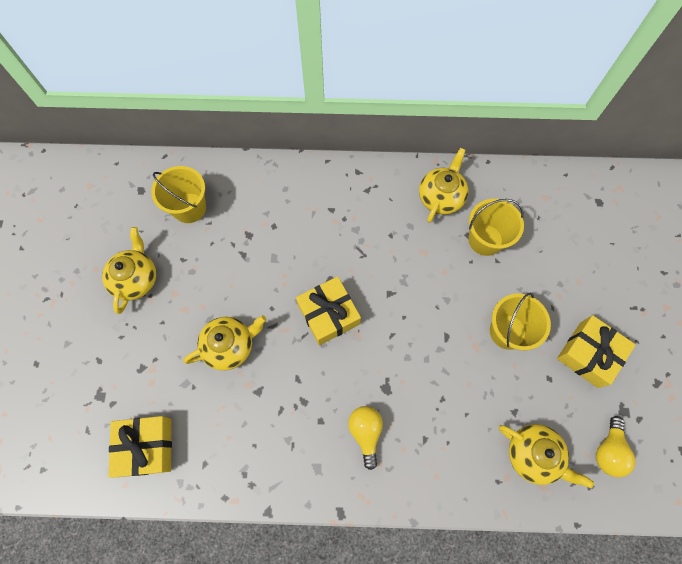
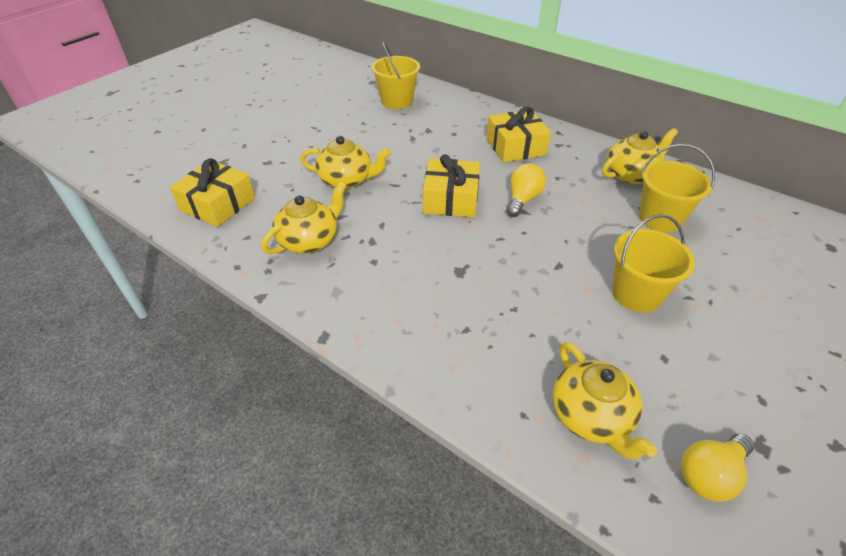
camera: 35 degrees right, 25 degrees down
yellow teapot [102,227,156,314] -> yellow teapot moved to [261,182,346,254]
yellow light bulb [348,406,383,470] -> yellow light bulb moved to [506,163,546,217]
yellow gift [557,315,636,388] -> yellow gift moved to [486,107,551,163]

